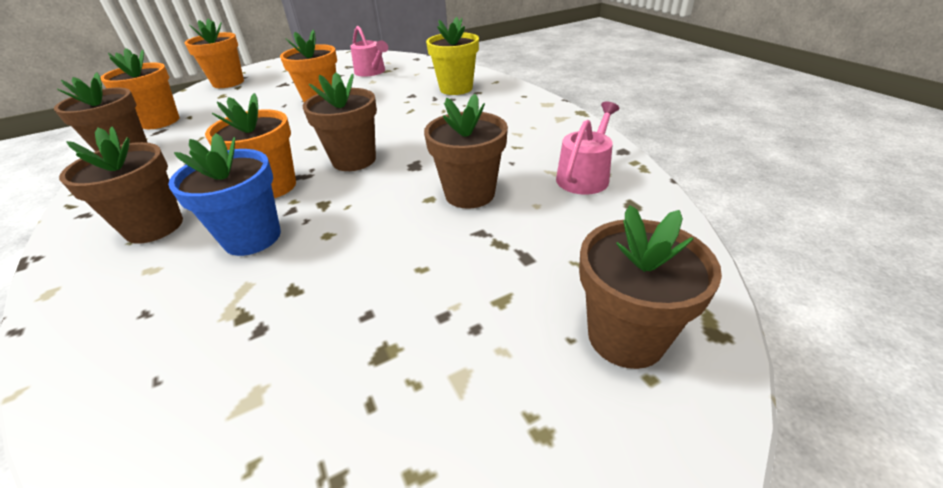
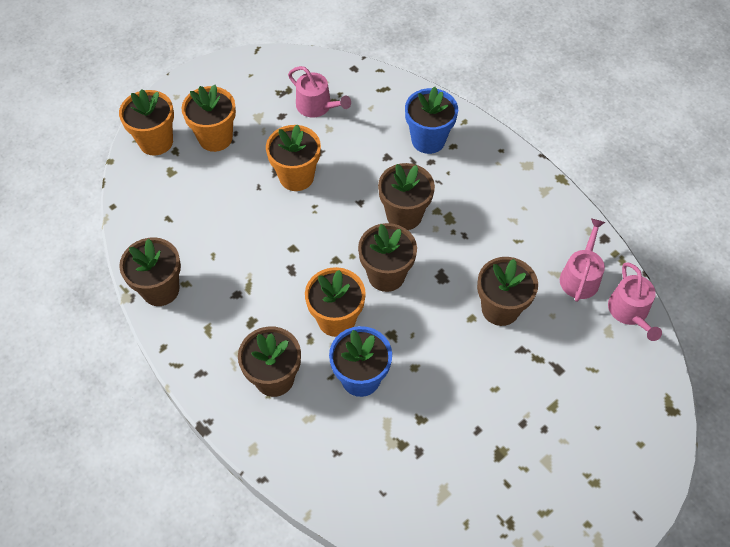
camera: 15 degrees left, 20 degrees up
orange flower pot [100,48,180,129] -> orange flower pot moved to [182,85,236,152]
yellow flower pot [426,17,479,95] -> blue flower pot [405,87,458,154]
brown flower pot [579,205,722,369] -> brown flower pot moved to [378,163,435,230]
none -> pink watering can [608,262,662,341]

